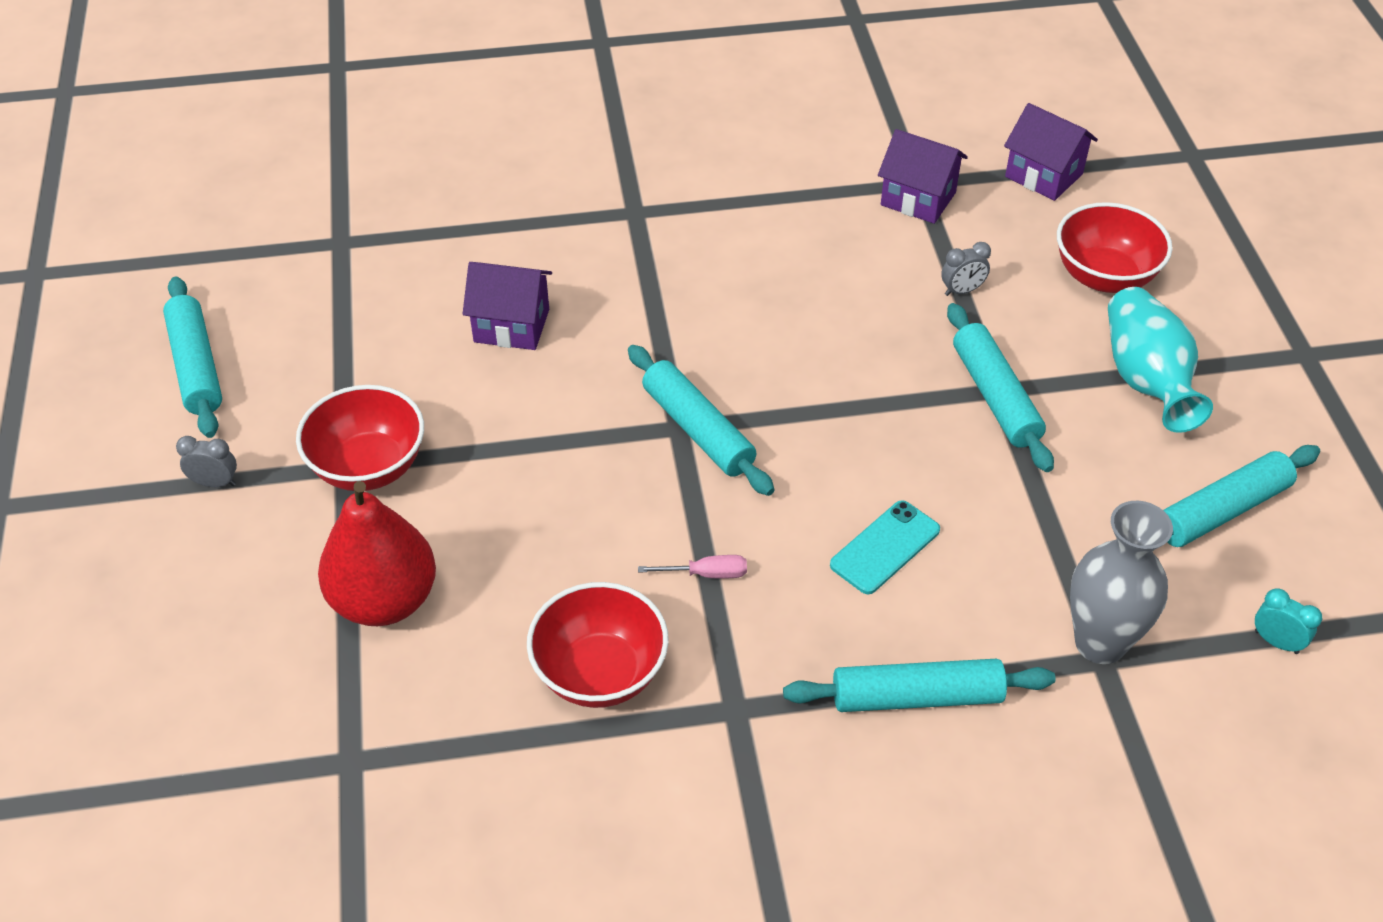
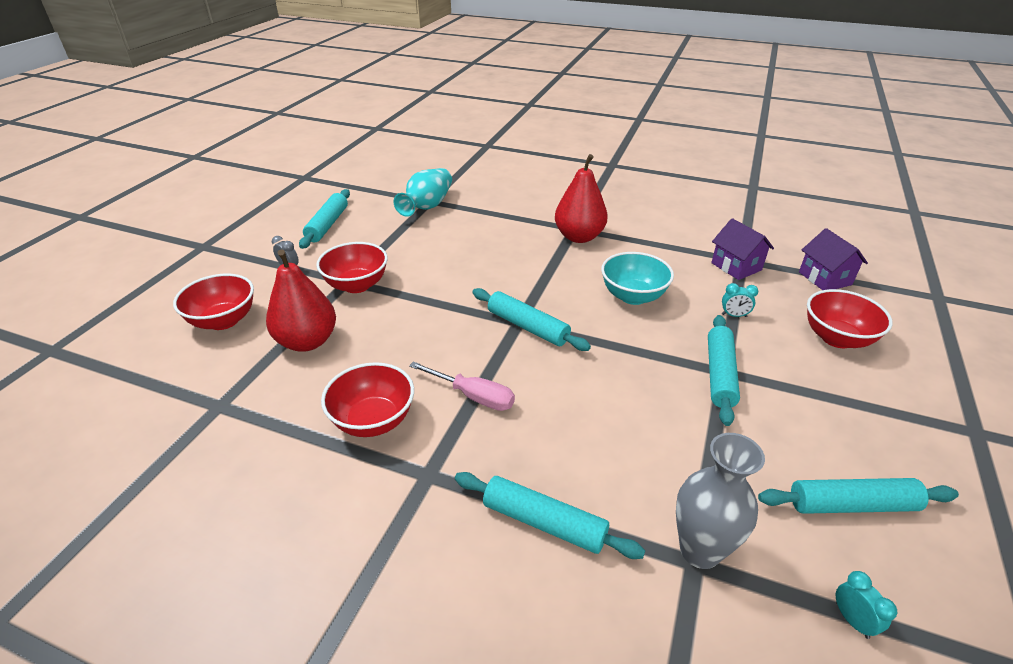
camera: 30 degrees right, 10 degrees down
purple house [463,262,552,350] -> none
turquoise rolling pin [628,345,774,496] -> turquoise rolling pin turned 45 degrees counterclockwise [472,288,591,351]
pink screwdriver [638,555,747,579] -> pink screwdriver [409,362,515,411], size x1.68
turquoise phone [830,500,940,594] -> none
grey clock [941,242,991,296] -> turquoise clock [722,283,758,317]
turquoise vase [1108,287,1213,433] -> turquoise vase moved to [394,168,452,217]
none -> red bowl [173,274,254,330]
none -> red pear [555,154,608,243]
none -> turquoise bowl [601,252,674,305]

